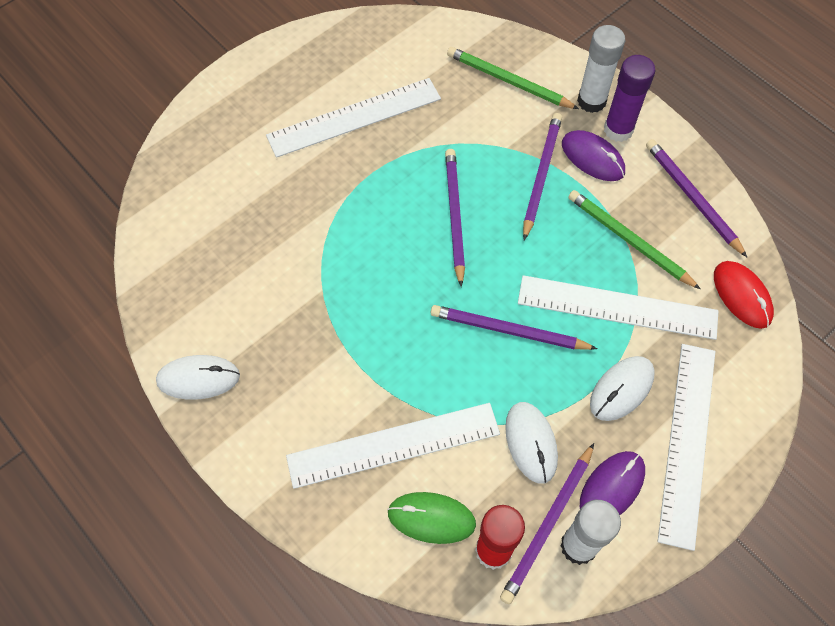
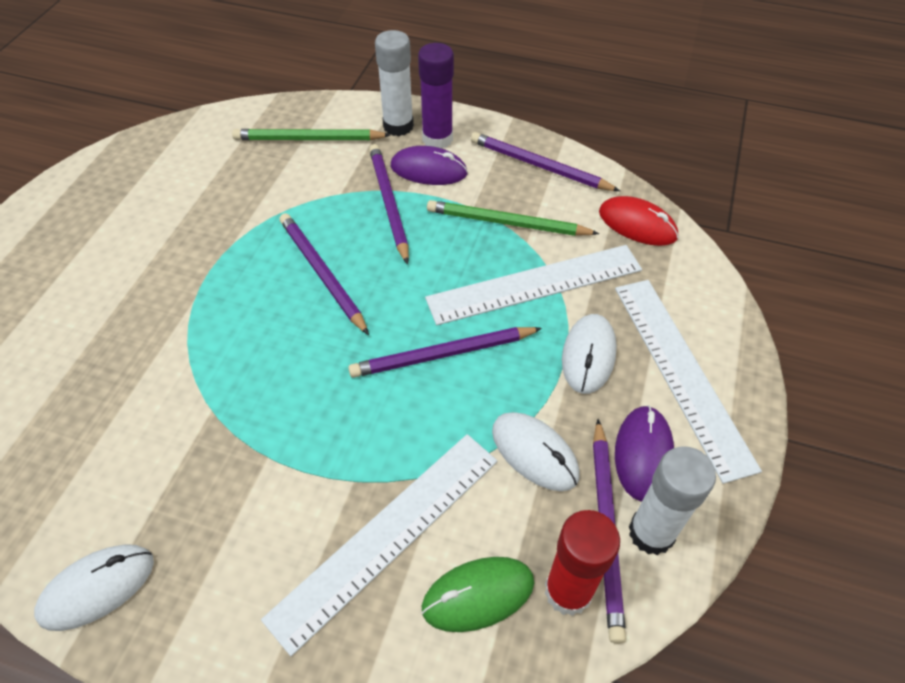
camera: 30 degrees left, 10 degrees down
white ruler [266,78,441,158] -> none

